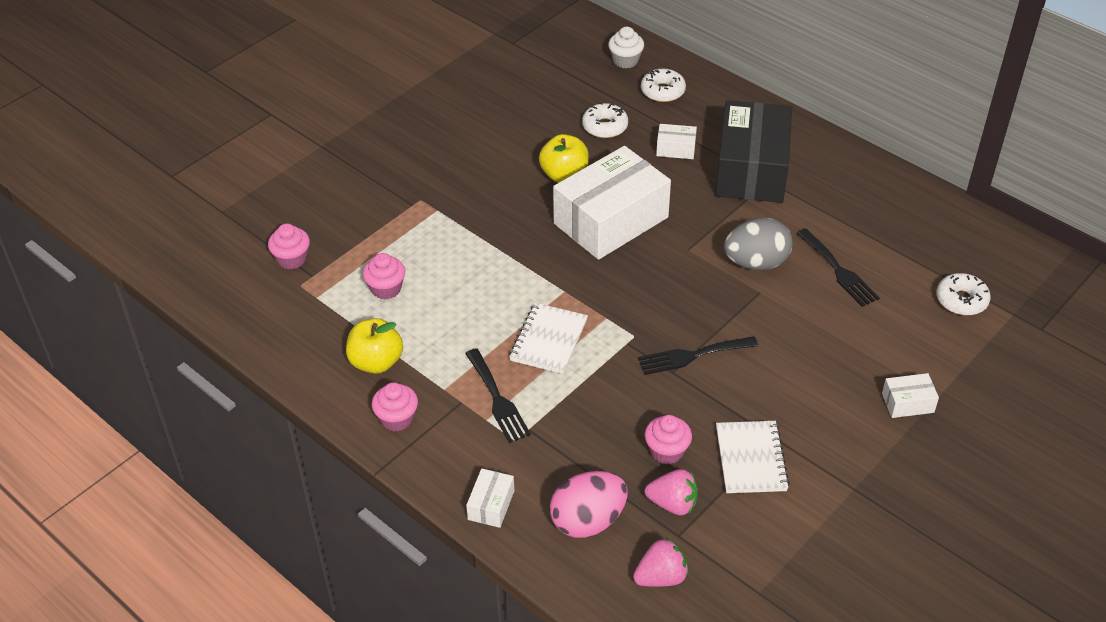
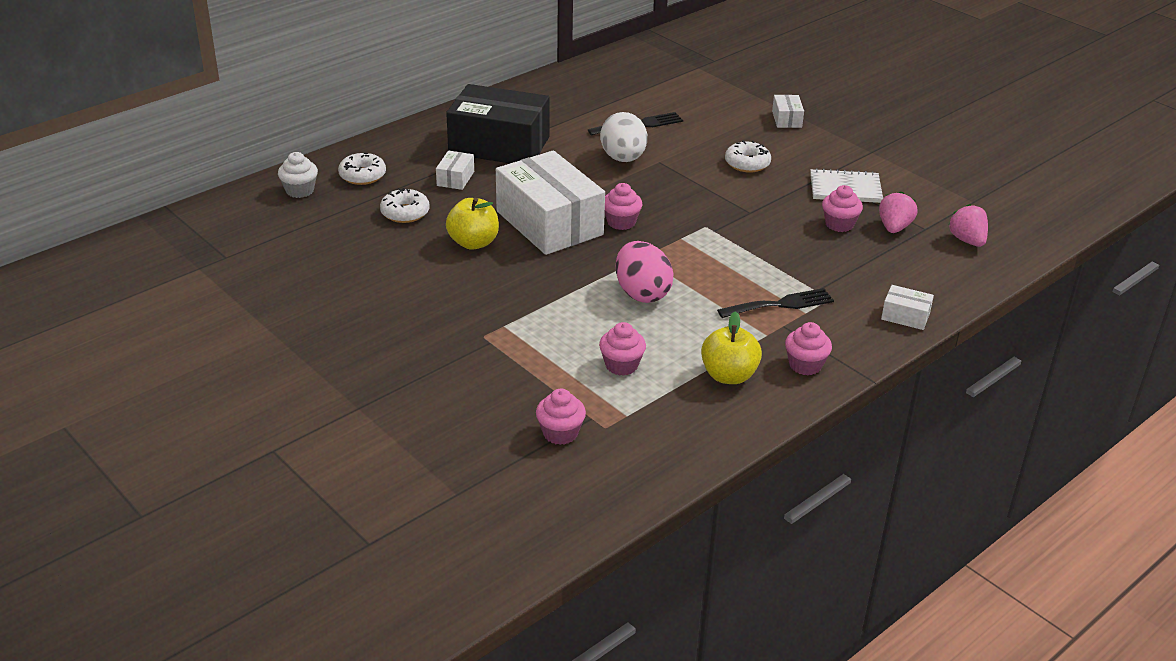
camera: 85 degrees left, 10 degrees down
white notebook [509,303,588,374] -> none
pink egg [550,471,627,538] -> pink egg moved to [616,241,673,303]
black fork [638,336,758,375] -> none
grey egg [724,218,793,270] -> white egg [600,112,647,162]
white donut [936,273,991,315] -> white donut moved to [725,140,771,173]
none -> pink cupcake [605,183,642,230]

